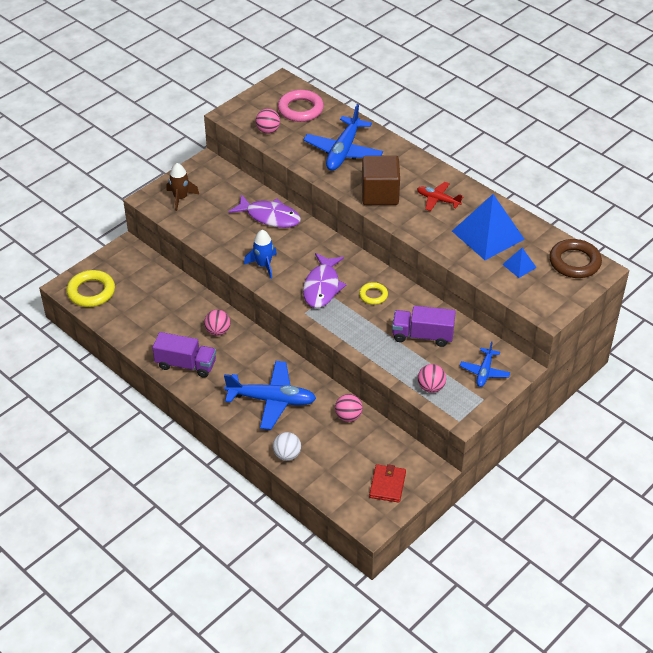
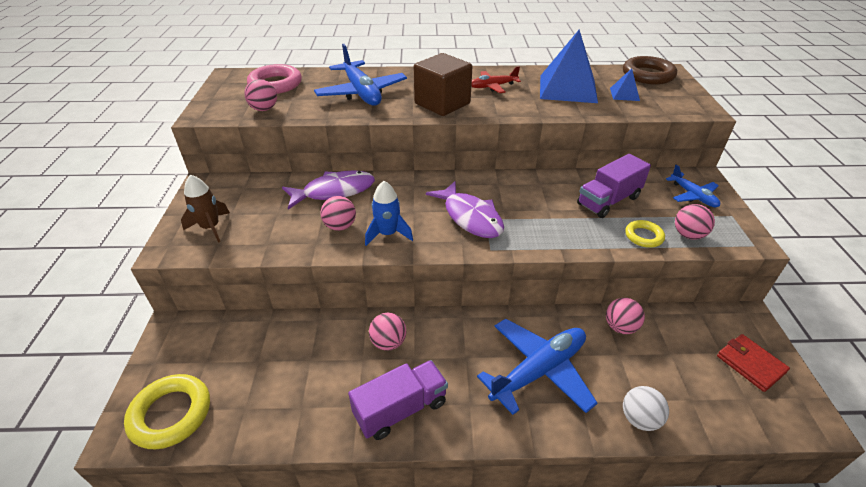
camera: 45 degrees left, 5 degrees down
yellow ring [359,282,388,305] -> yellow ring moved to [625,220,665,248]
none -> pink ball [321,196,356,231]

